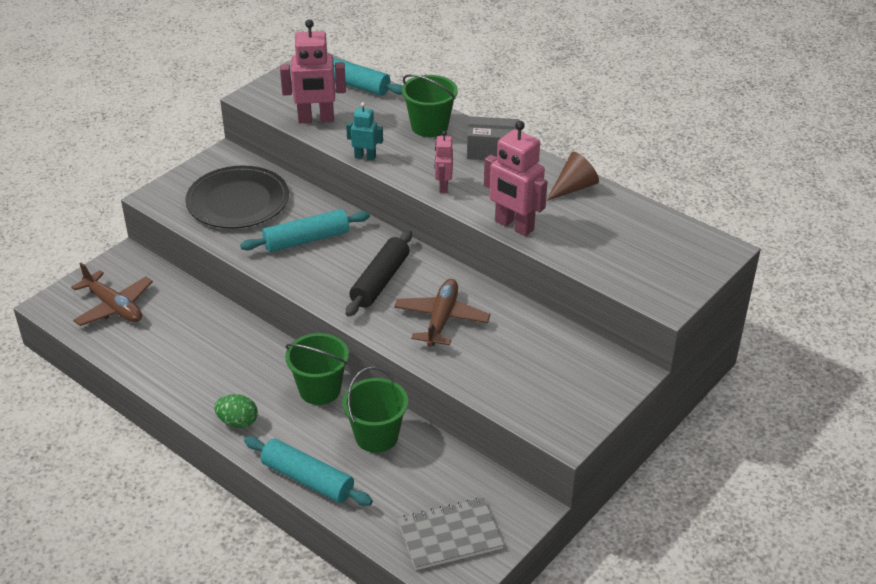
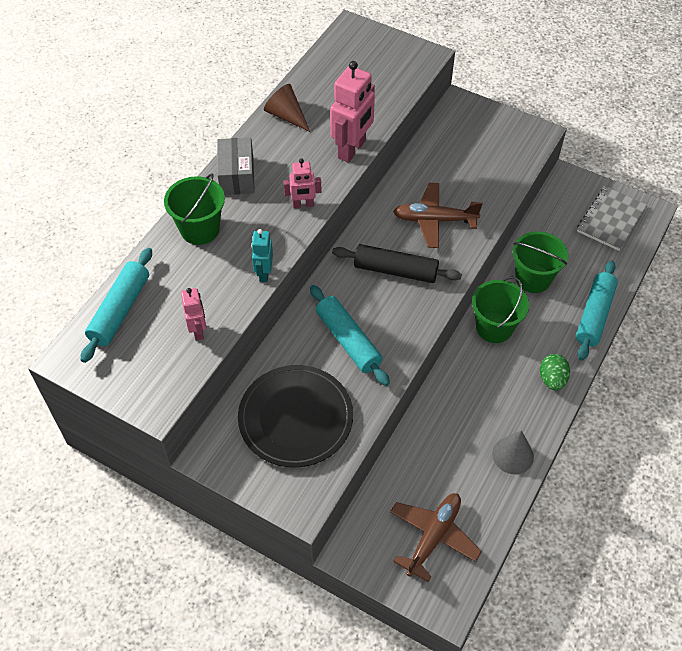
camera: 100 degrees left, 15 degrees up
pink robot [280,19,346,123] -> pink robot [181,288,207,341], size x0.56
grey notebook [398,497,504,570] -> grey notebook turned 60 degrees clockwise [577,186,647,251]
none -> grey cone [492,430,534,474]

